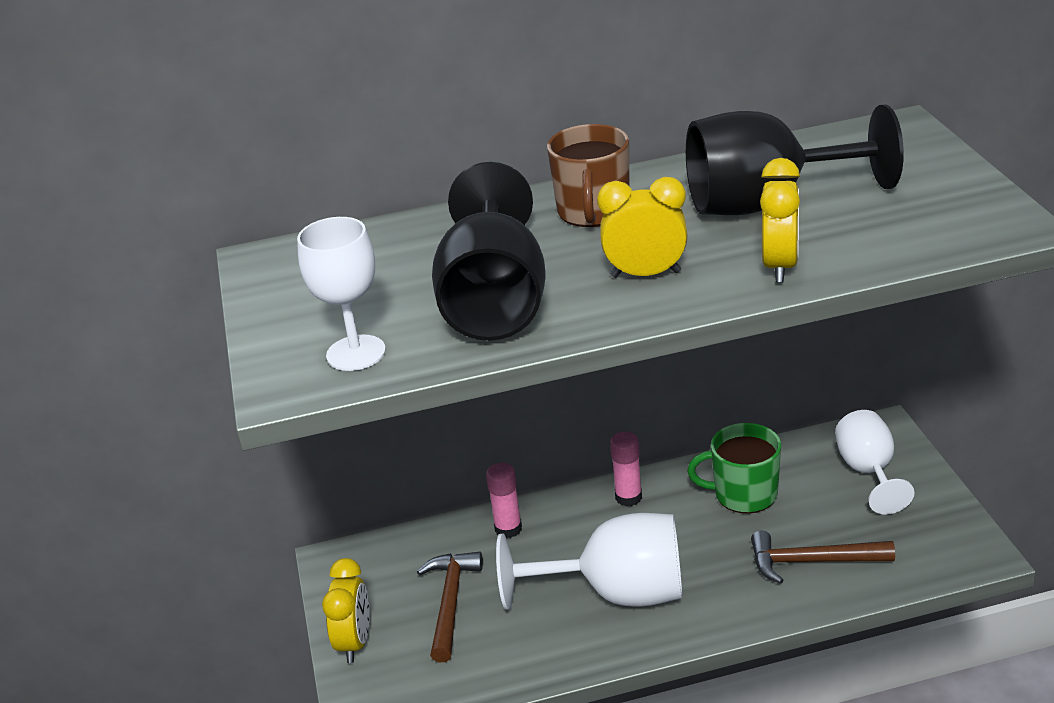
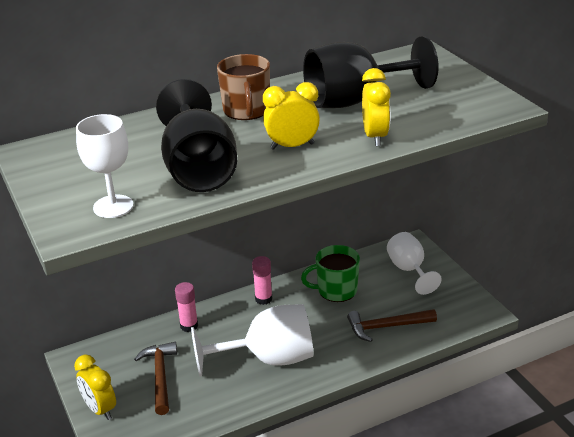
camera: 15 degrees left, 0 degrees up
yellow clock [322,558,370,663] -> yellow clock turned 150 degrees clockwise [74,355,116,420]

